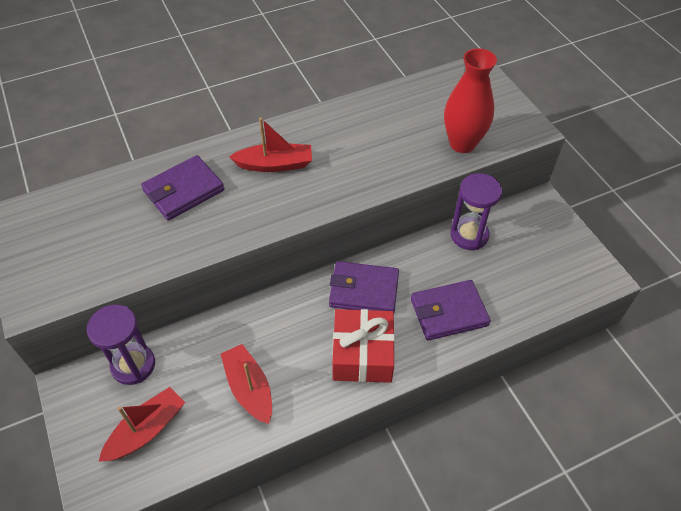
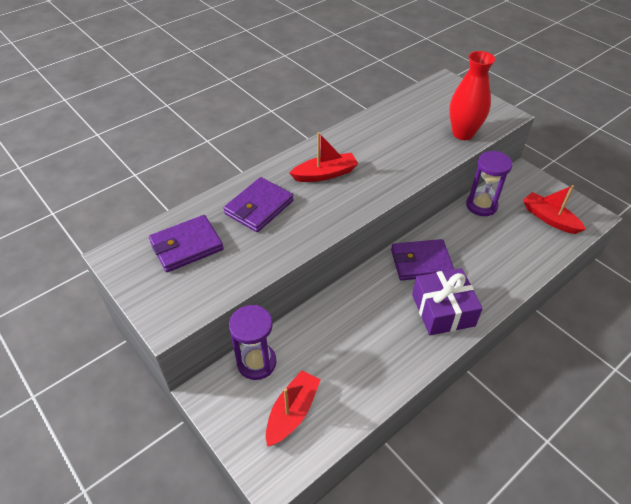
camera: 15 degrees left, 5 degrees down
red boat [221,344,272,424] -> red boat moved to [523,185,586,234]
red gift [332,309,395,383] -> purple gift [412,268,483,335]
purple wallet [411,280,491,341] -> purple wallet moved to [149,215,224,272]

